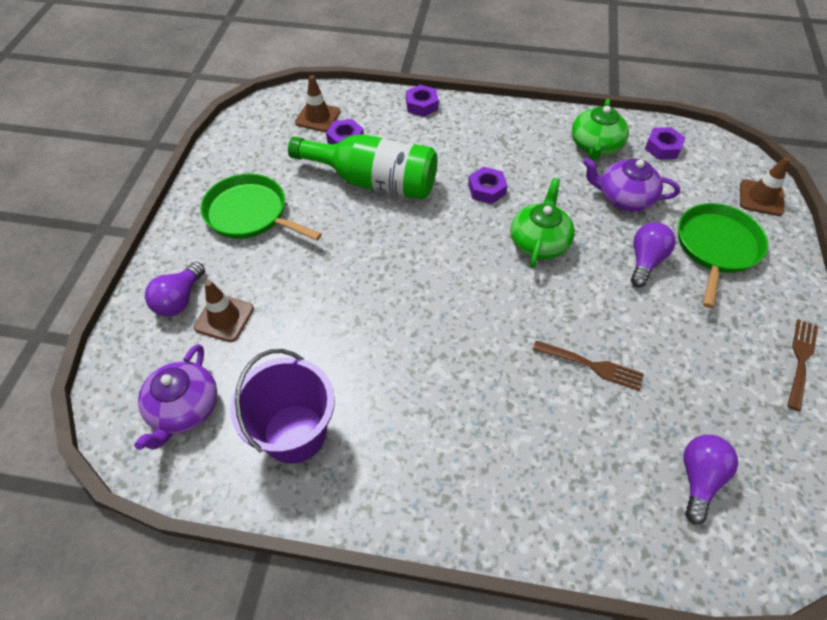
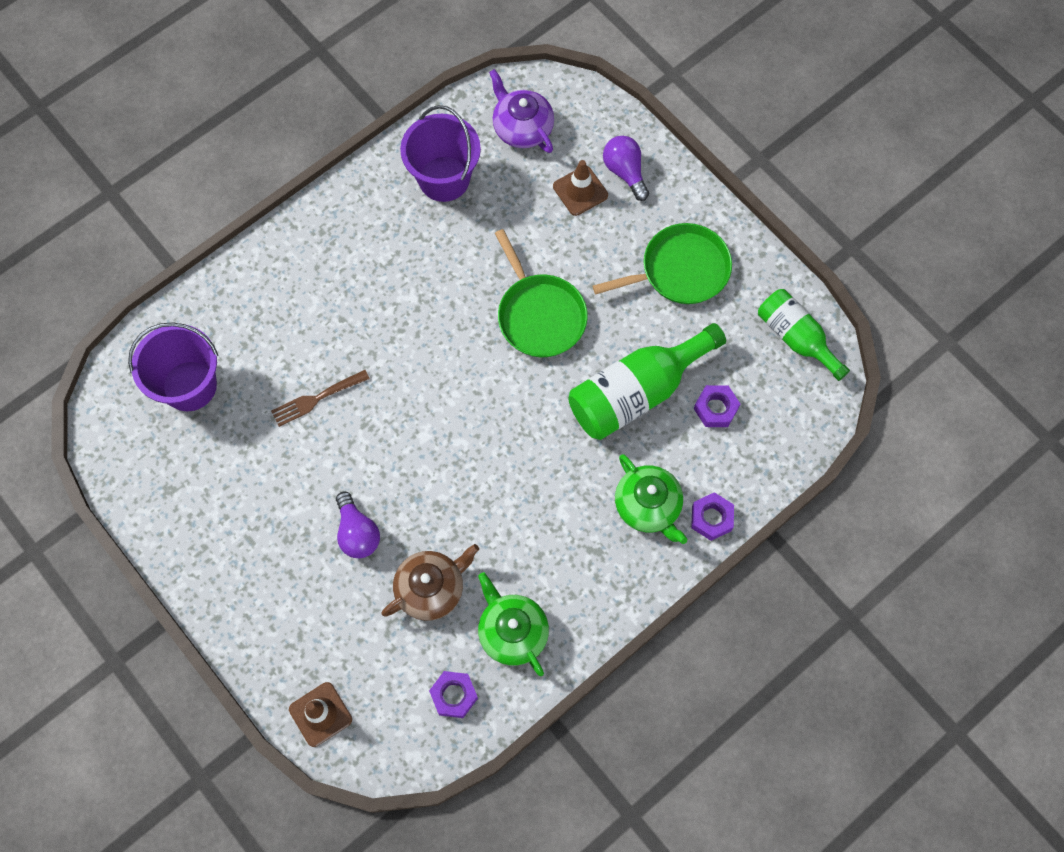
camera: 130 degrees right, 15 degrees up
brown traffic cone [295,75,340,132] -> none
purple nut [468,167,508,204] -> none
green teapot [510,178,575,268] -> green teapot moved to [615,454,687,544]
purple teapot [583,158,680,212] -> brown teapot [381,544,479,621]
green pan [678,203,768,308] -> green pan moved to [495,229,588,357]
purple light bulb [684,435,738,524] -> purple bucket [128,322,218,411]
brown fork [787,319,818,411] -> none
none -> green bottle [758,289,850,381]

